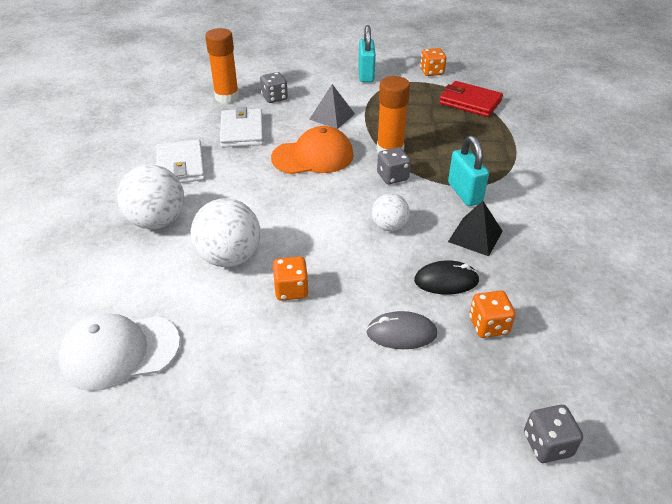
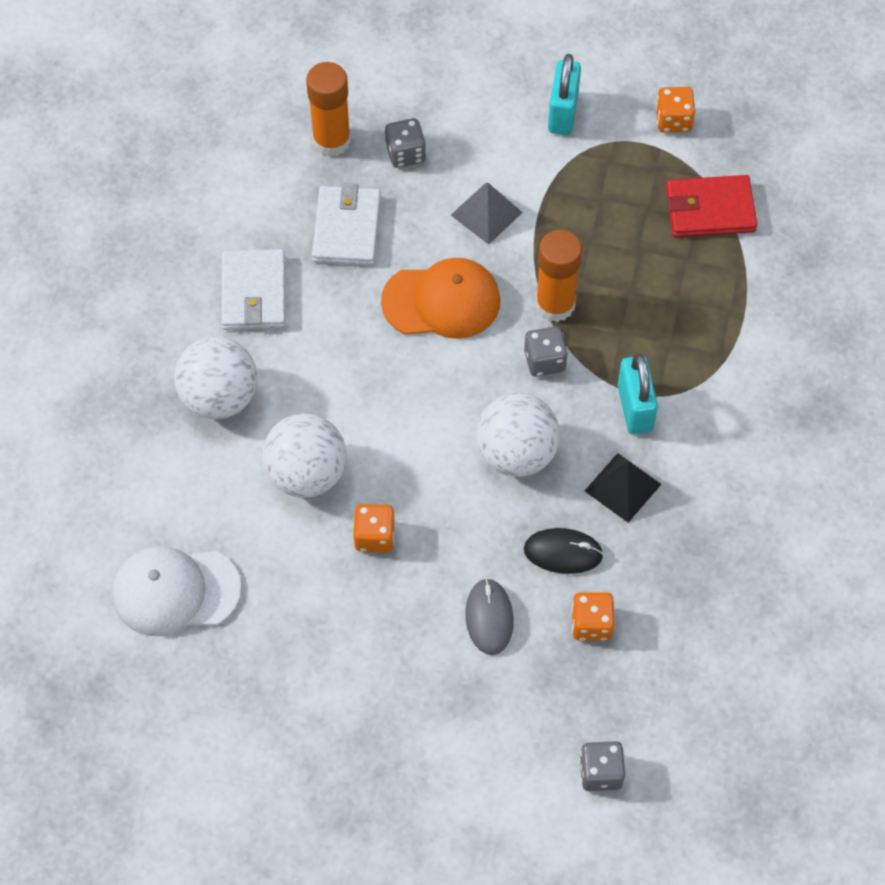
camera: 10 degrees right, 20 degrees up
grey mouse [366,311,437,349] -> grey mouse turned 75 degrees clockwise [465,578,514,655]
white ball [372,193,410,231] -> white ball [476,393,560,477], size x1.69
red wallet [439,81,503,117] -> red wallet turned 45 degrees counterclockwise [666,175,758,237]

